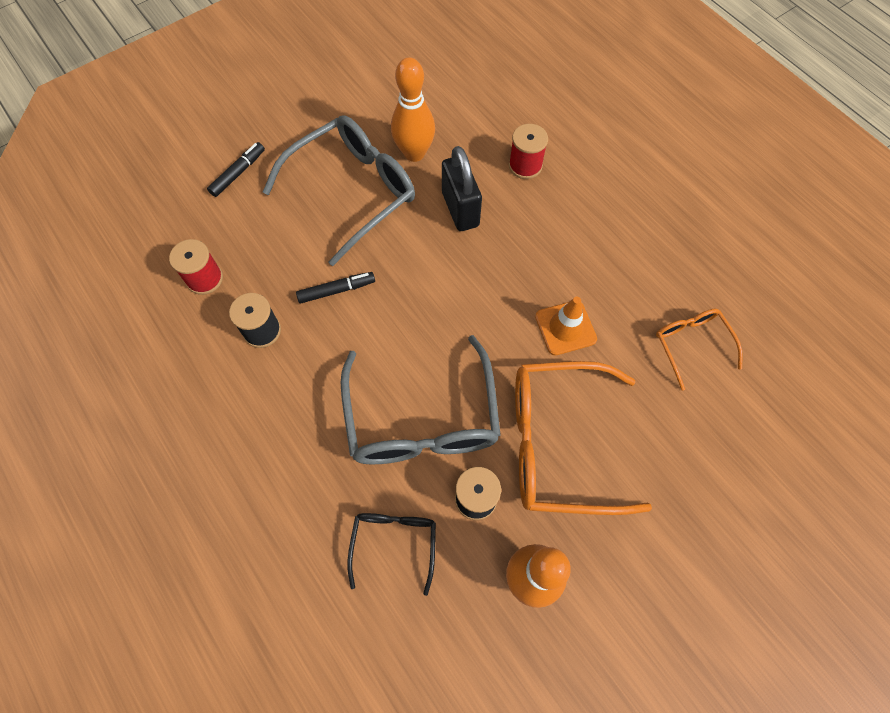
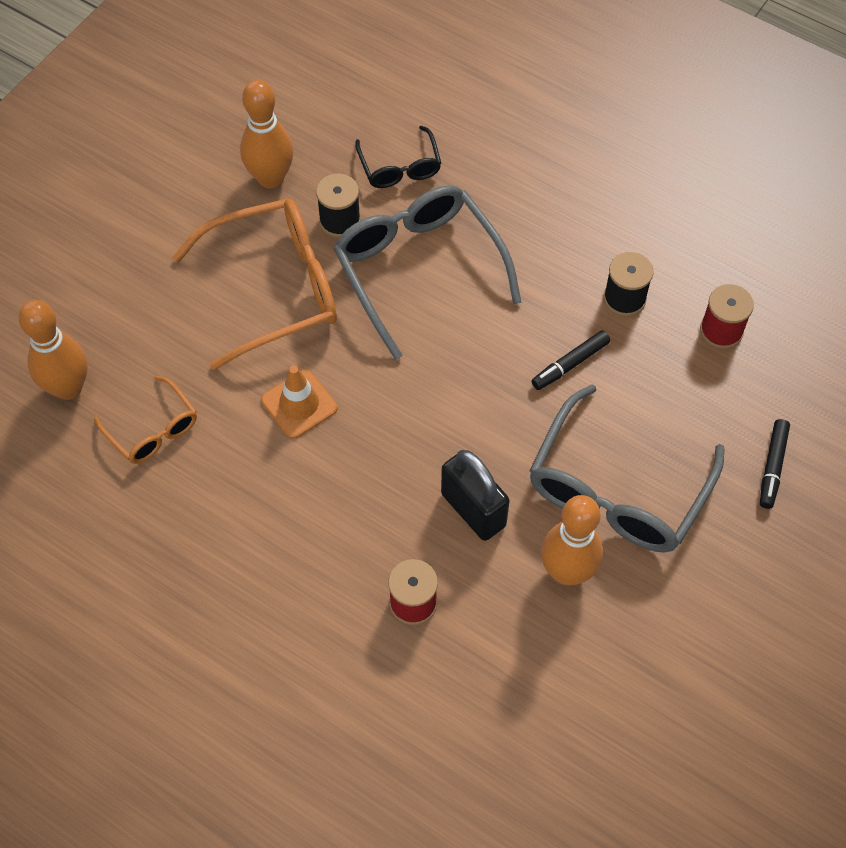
camera: 160 degrees right, 5 degrees down
none -> orange bowling pin [19,300,88,400]

